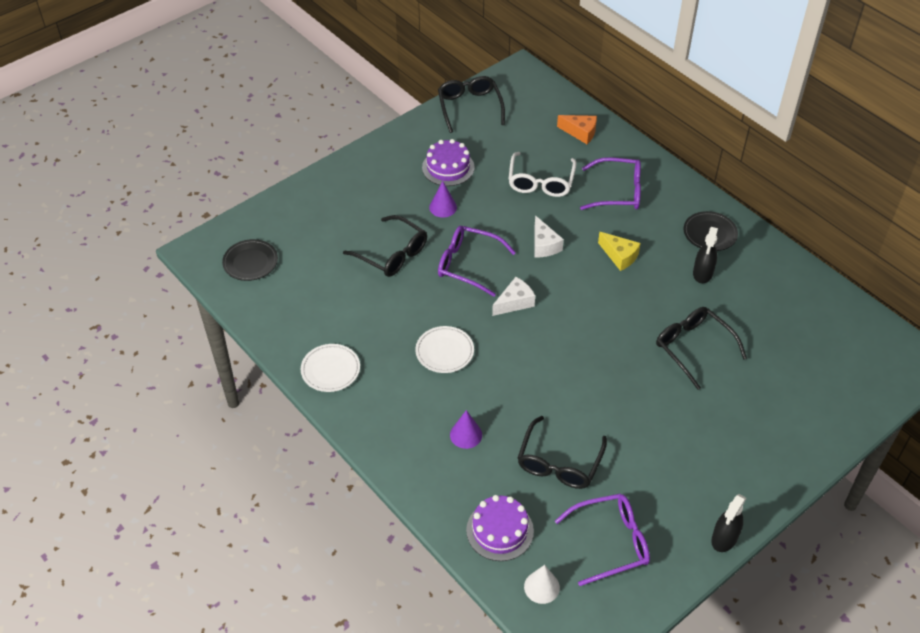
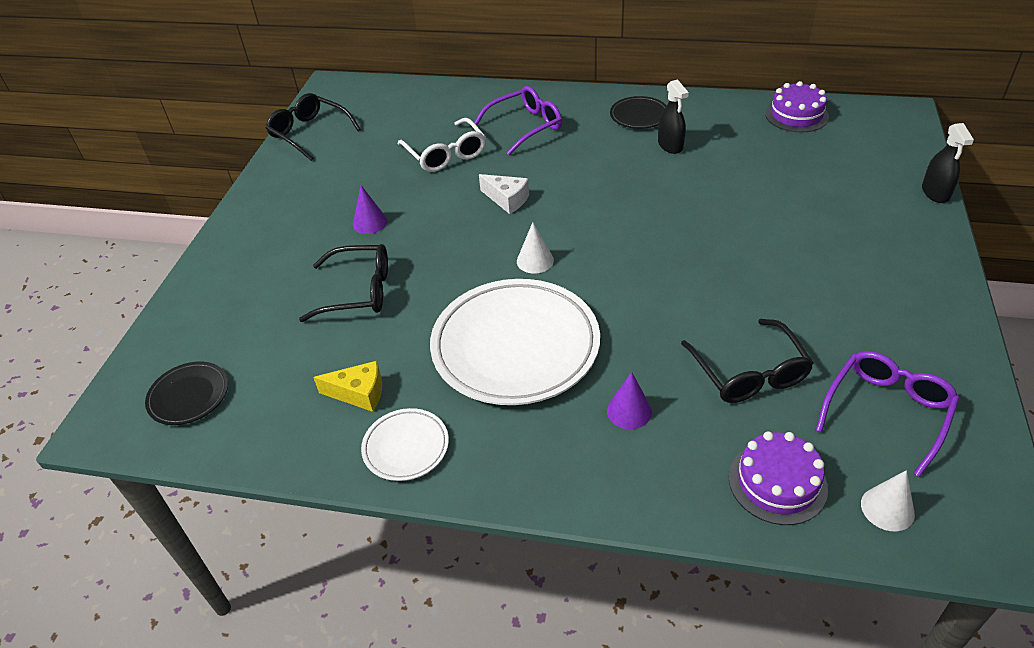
camera: 35 degrees left, 5 degrees down
white plate [415,326,474,373] -> white plate [430,279,600,405], size x2.14
purple cake [422,139,475,186] -> purple cake moved to [765,81,829,132]
purple glasses [438,226,516,297] -> none
white cheese [492,277,535,316] -> white cone [517,222,554,274]
orange cheese [557,115,597,144] -> none
yellow cheese [598,232,641,271] -> yellow cheese moved to [313,361,382,412]
black glasses [656,307,747,390] -> none
black spray bottle [711,494,746,552] -> black spray bottle moved to [922,123,974,203]

